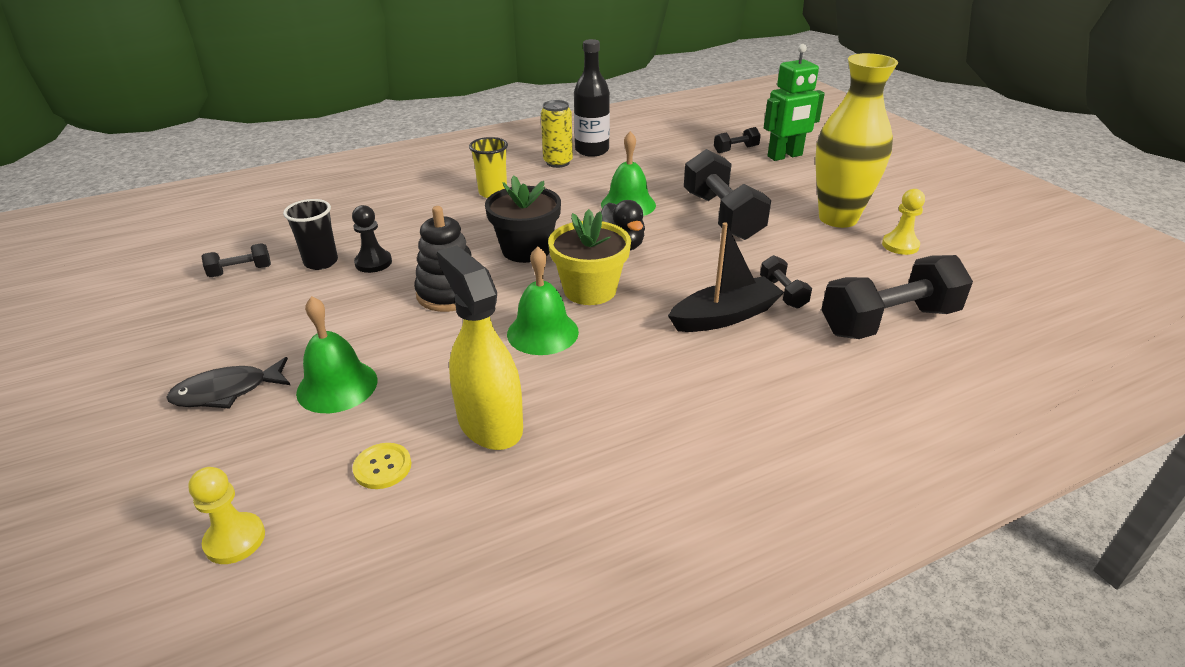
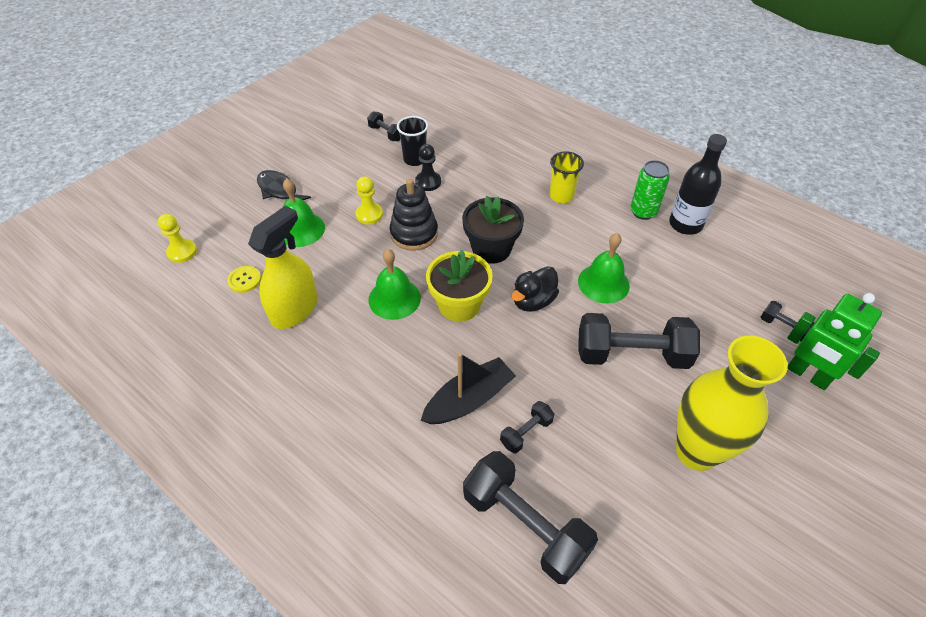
camera: 65 degrees right, 15 degrees up
yellow can [541,100,573,168] -> green can [631,160,670,220]
black boat [668,222,784,332] -> black boat turned 75 degrees counterclockwise [421,353,516,424]
black dumbbell [684,149,771,240] -> black dumbbell turned 45 degrees clockwise [578,313,700,369]
yellow pawn [882,189,925,255] -> yellow pawn moved to [355,176,383,224]

